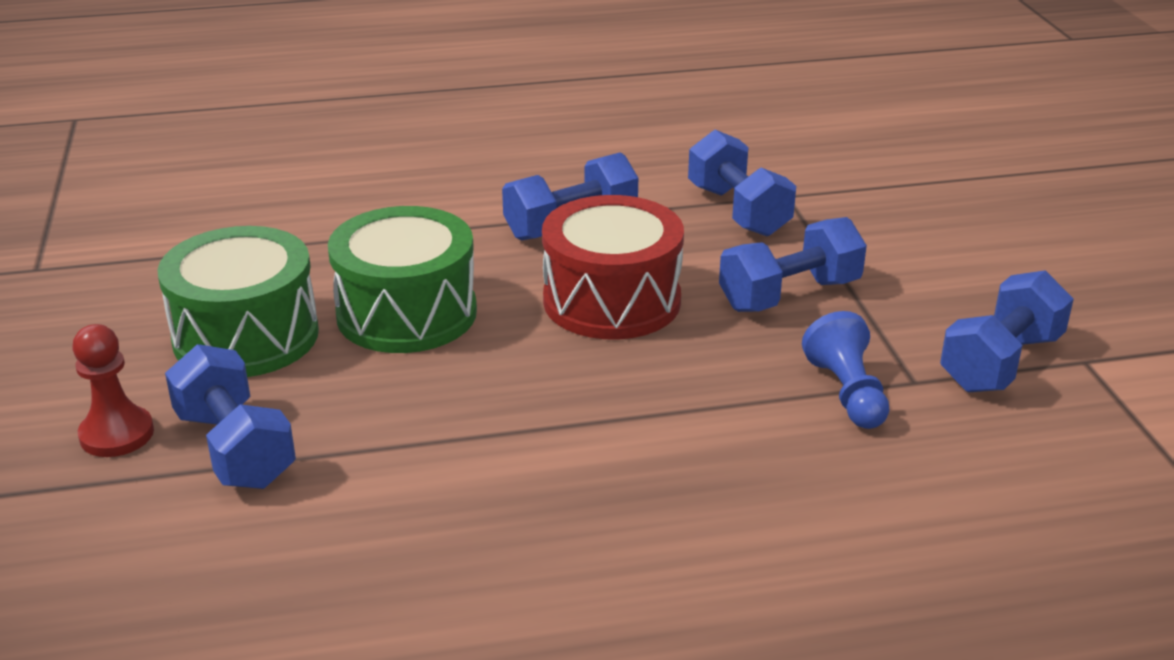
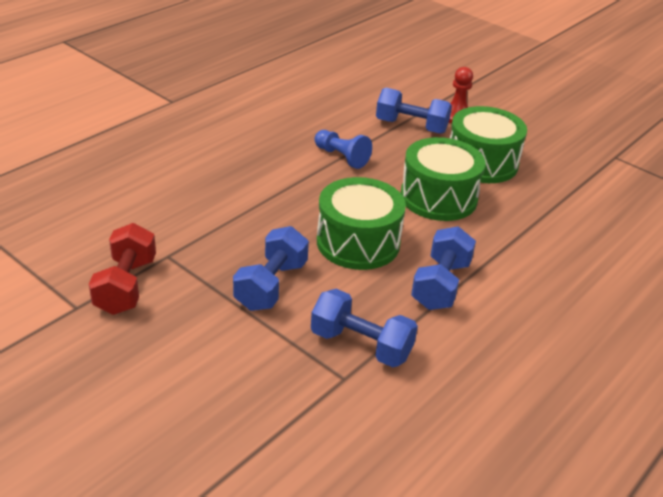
camera: 140 degrees right, 5 degrees up
red drum [542,195,684,340] -> green drum [317,177,406,270]
blue pawn [802,311,889,429] -> blue pawn moved to [314,130,372,169]
blue dumbbell [940,270,1074,393] -> red dumbbell [89,223,156,315]

